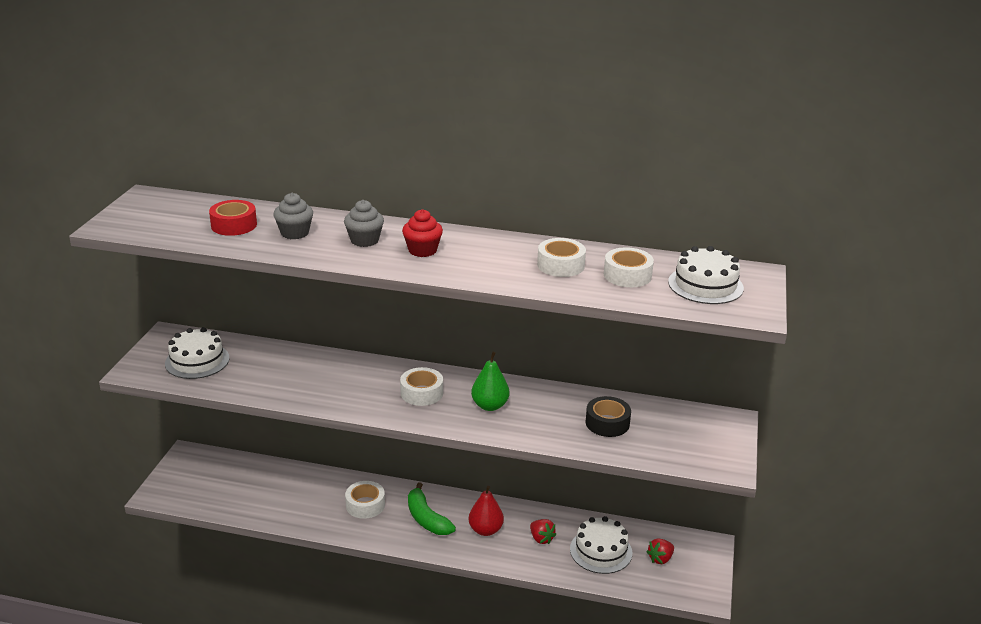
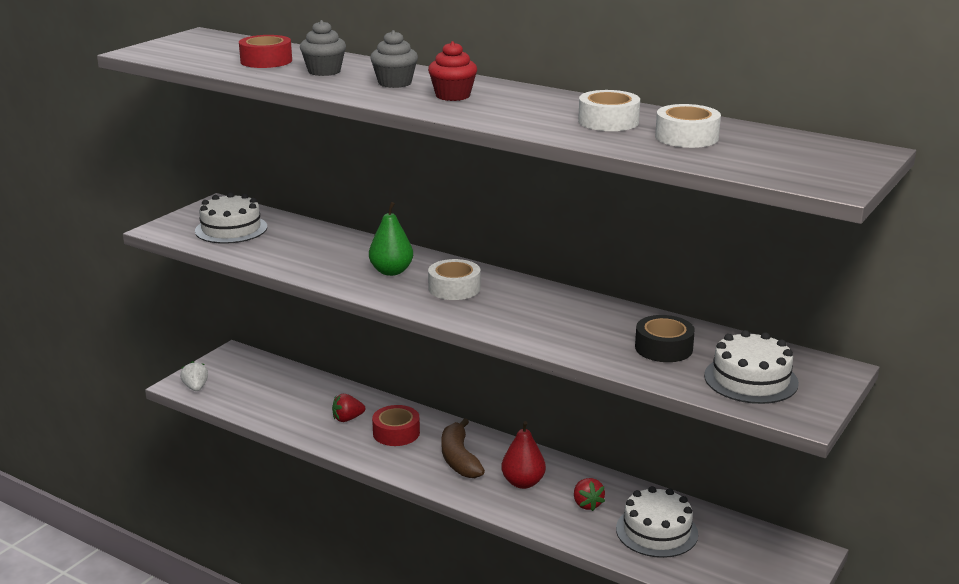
camera: 20 degrees right, 5 degrees down
white tape [345,481,385,519] -> red tape [372,405,420,446]
green banana [408,482,456,535] -> brown banana [441,418,485,478]
green pear [471,352,510,411] -> green pear moved to [369,202,413,276]
red strawberry [647,538,674,564] -> red strawberry moved to [332,394,365,422]
white cake [668,246,744,304] -> white cake moved to [704,330,799,404]
none -> white strawberry [180,361,208,391]

